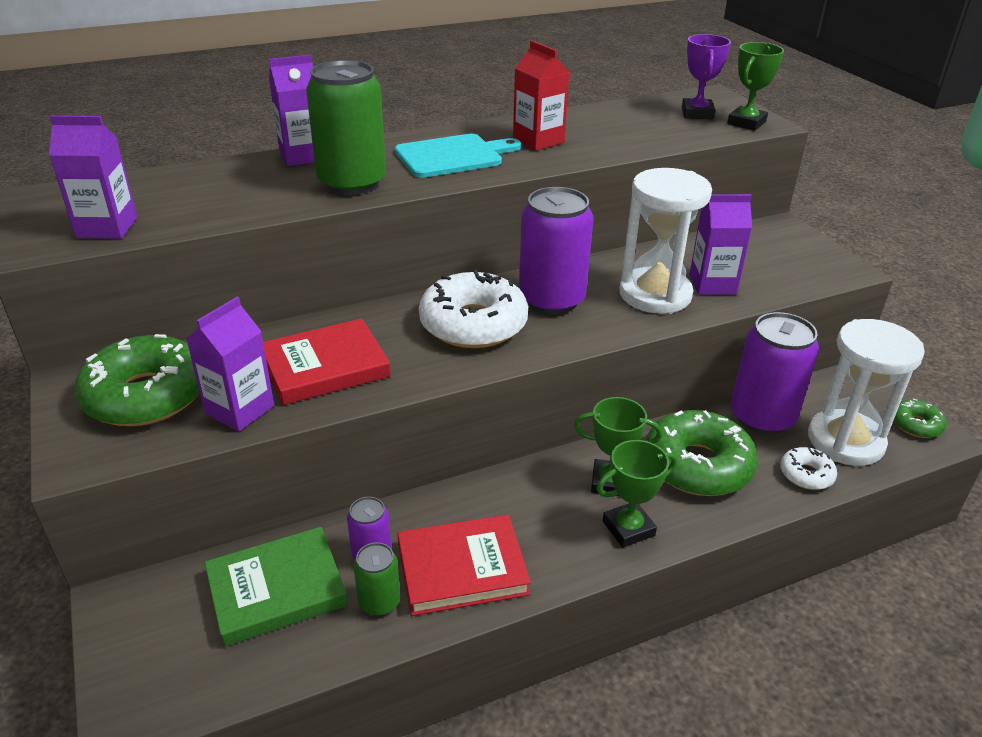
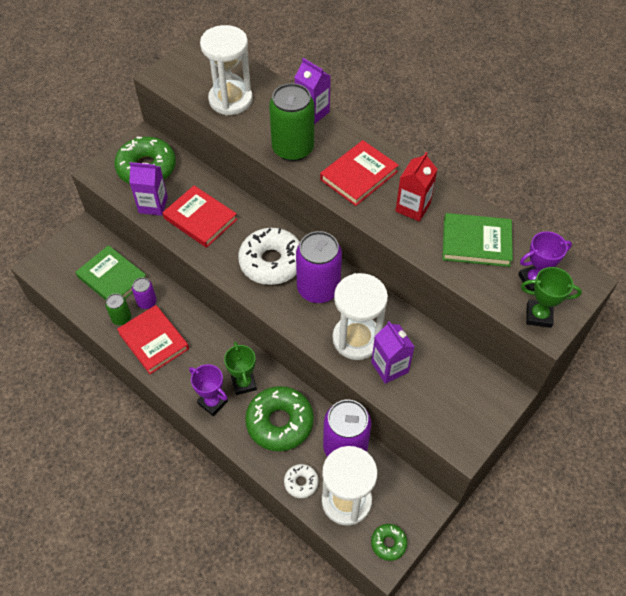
camera: 65 degrees right, 20 degrees up
purple carton [49,115,137,239] -> none
turquoise cutting board [395,134,521,178] -> red book [320,140,399,206]
green trophy [597,440,677,548] -> purple trophy [189,364,228,416]
none -> white hourglass [200,25,253,115]
none -> green book [442,213,513,267]

